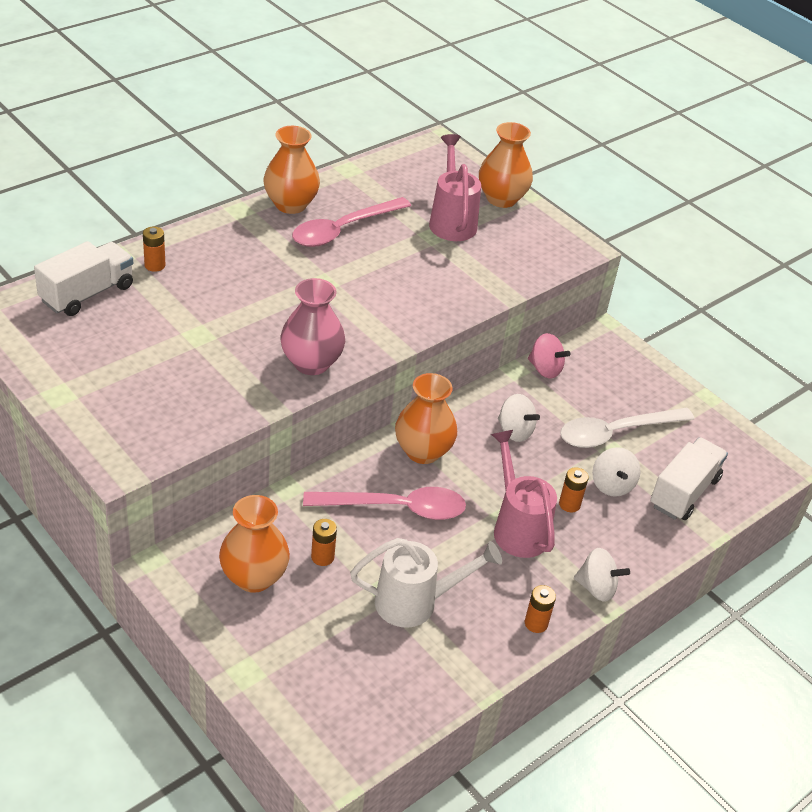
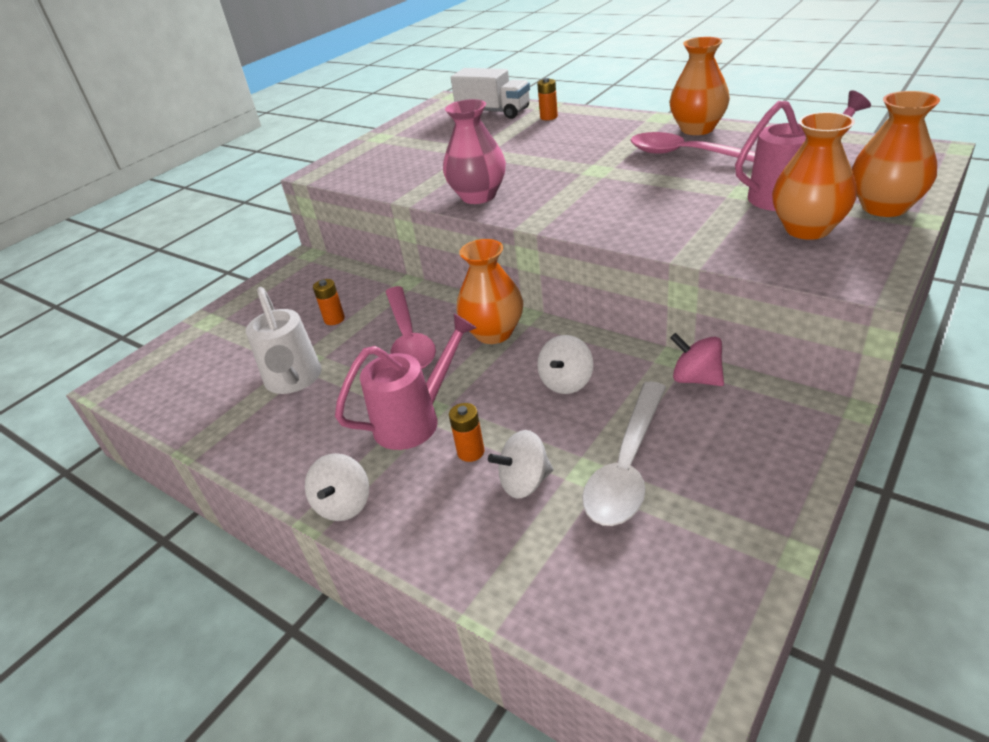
camera: 85 degrees right, 5 degrees down
orange vase [219,495,290,593] -> orange vase moved to [772,112,857,240]
orange battery [525,585,556,633] -> none
pink spinning top [528,333,571,379] -> pink spinning top turned 105 degrees clockwise [670,333,724,386]
white spoon [560,408,694,448] -> white spoon turned 120 degrees counterclockwise [582,381,666,526]
white truck [650,437,728,520] -> none

